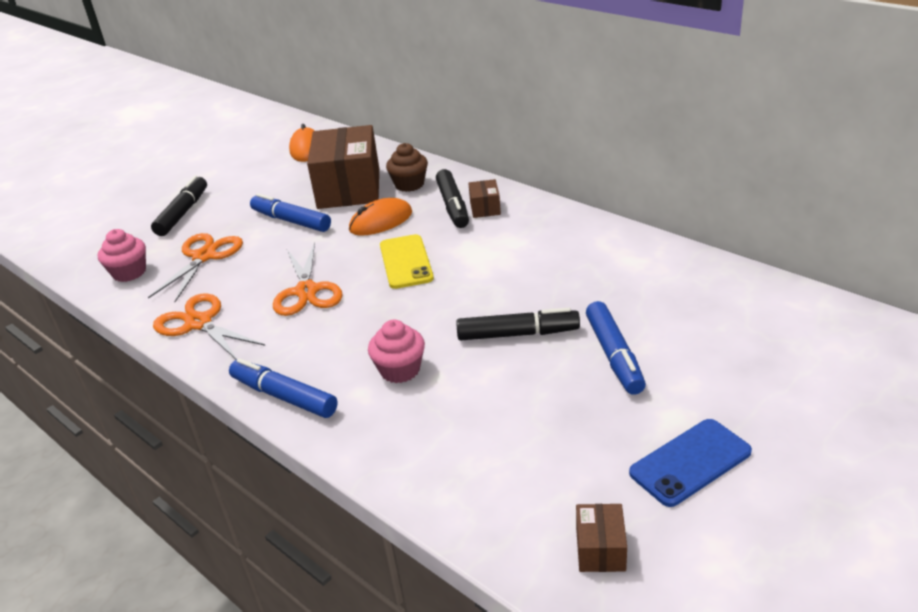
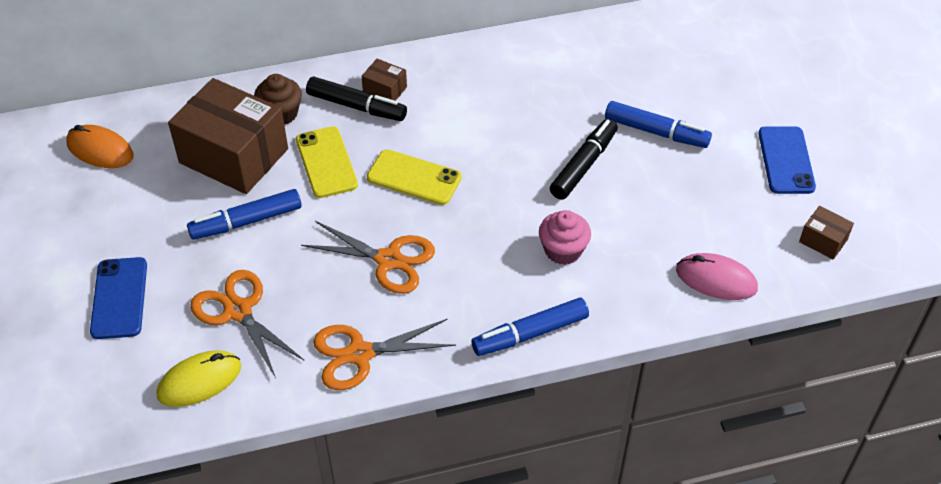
camera: 60 degrees left, 15 degrees up
pink cupcake [98,229,146,282] -> yellow mouse [157,350,241,407]
black marker [151,176,207,236] -> blue phone [90,257,147,339]
orange mouse [349,198,412,236] -> yellow phone [296,126,358,198]
none -> pink mouse [676,253,758,300]

